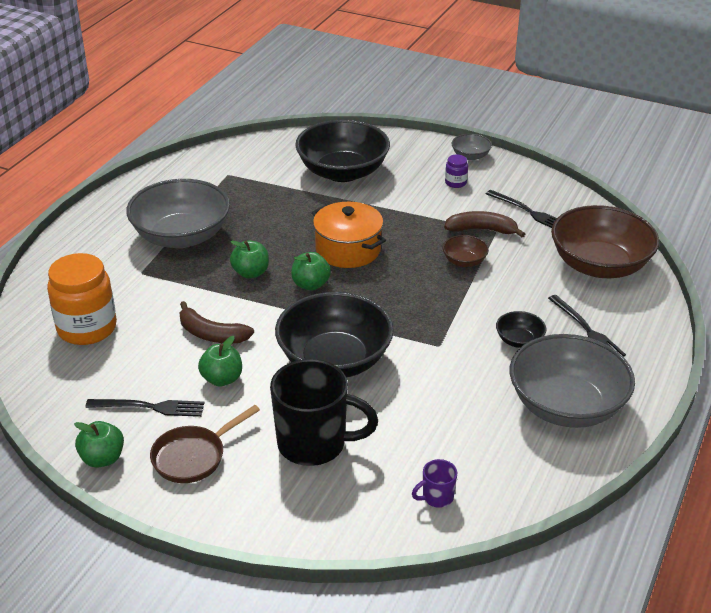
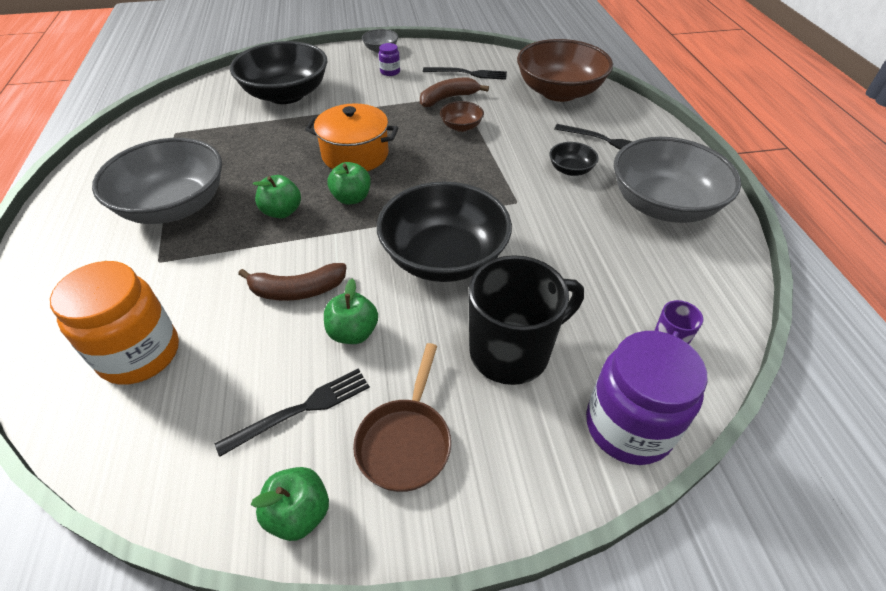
camera: 35 degrees left, 10 degrees up
none -> purple jar [586,331,708,465]

